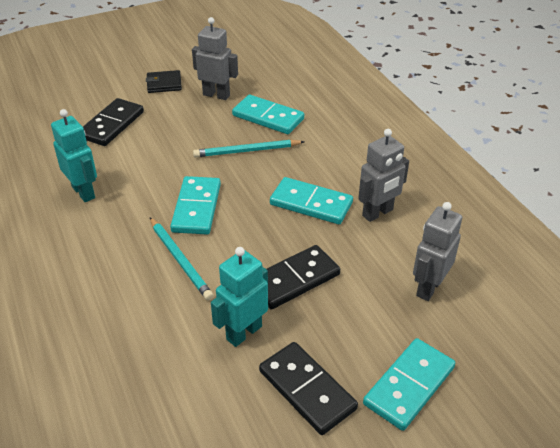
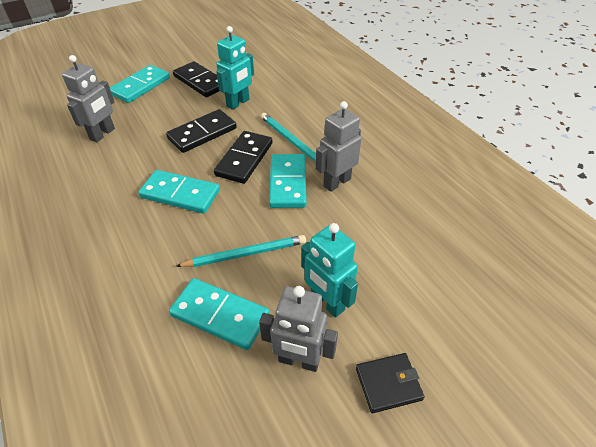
camera: 175 degrees right, 5 degrees up
turquoise robot [51,109,97,202] -> turquoise robot moved to [301,223,358,318]
black domino [83,98,144,146] -> black domino moved to [214,131,273,184]
grey robot [358,129,409,222] -> grey robot moved to [316,101,361,192]

